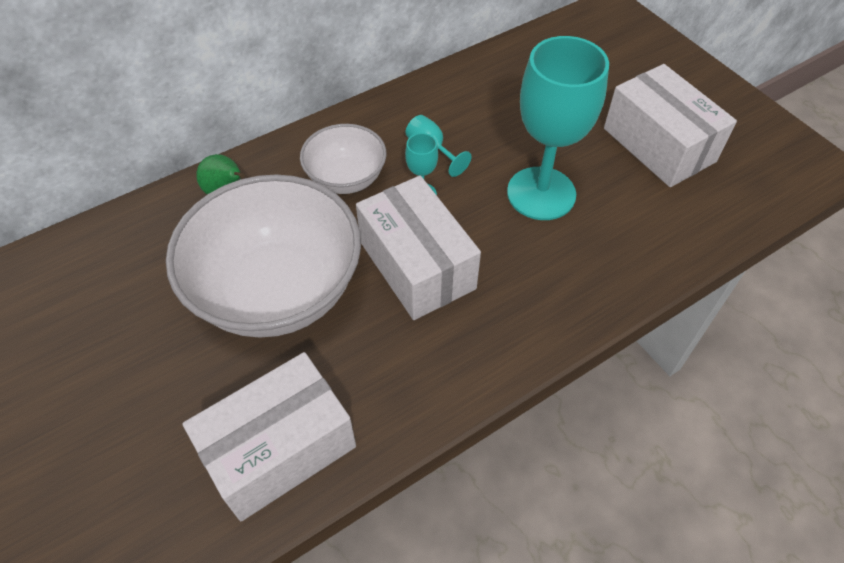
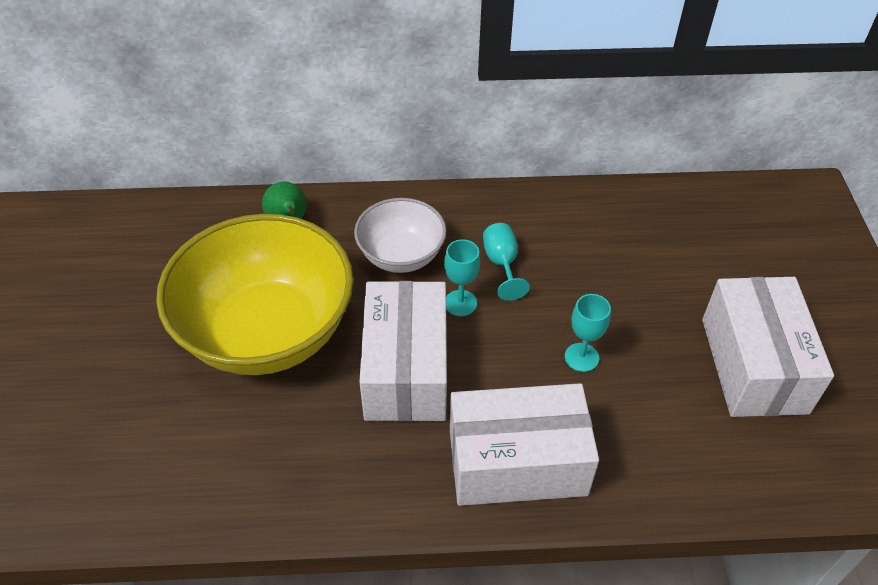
camera: 30 degrees right, 5 degrees down
white bowl [166,174,361,337] -> yellow bowl [156,214,353,375]
white box [183,352,356,521] -> white box moved to [450,383,599,506]
turquoise goblet [507,36,609,220] -> turquoise goblet [565,294,611,372], size x0.43

